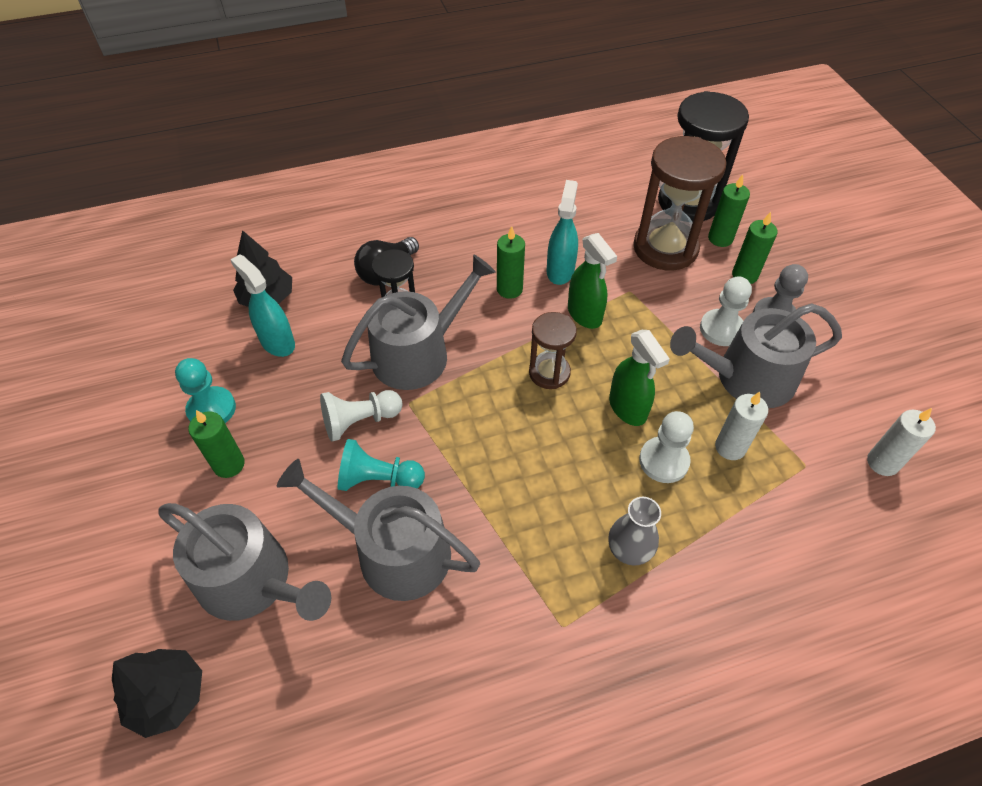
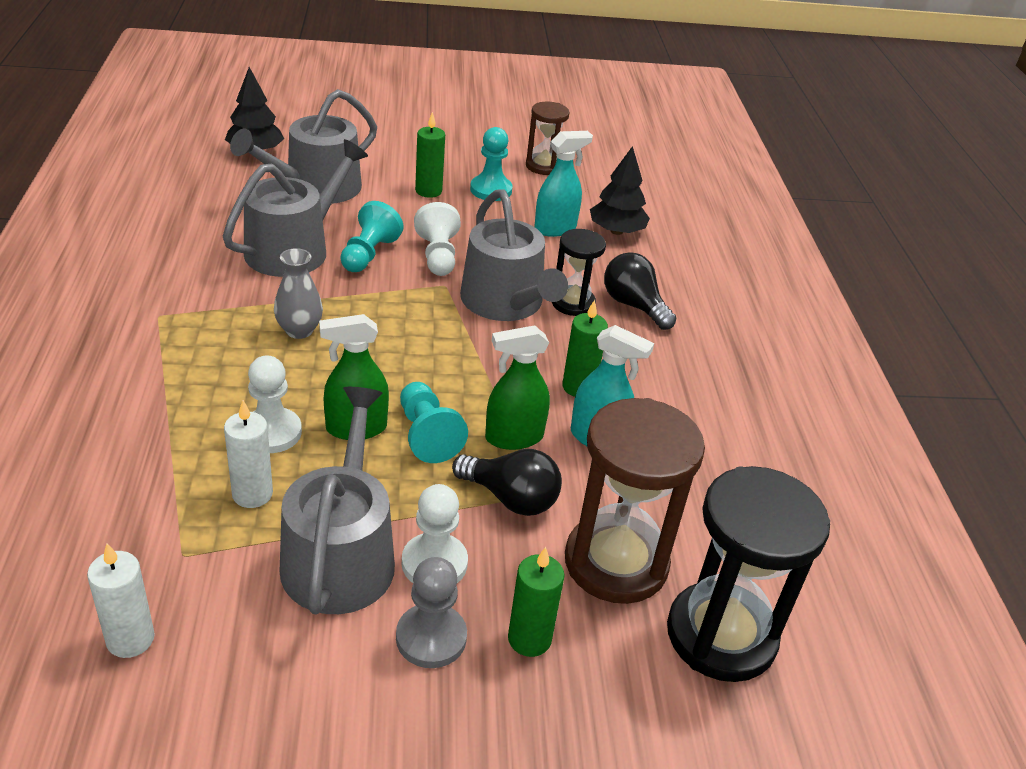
camera: 100 degrees right, 15 degrees down
brown hourglass [529,312,577,389] -> brown hourglass moved to [526,102,570,175]
grey vase [608,497,661,565] -> grey vase moved to [274,248,323,339]
green candle [708,174,750,247] -> none
none -> turquoise pawn [400,382,468,463]
none -> black light bulb [452,449,562,516]

